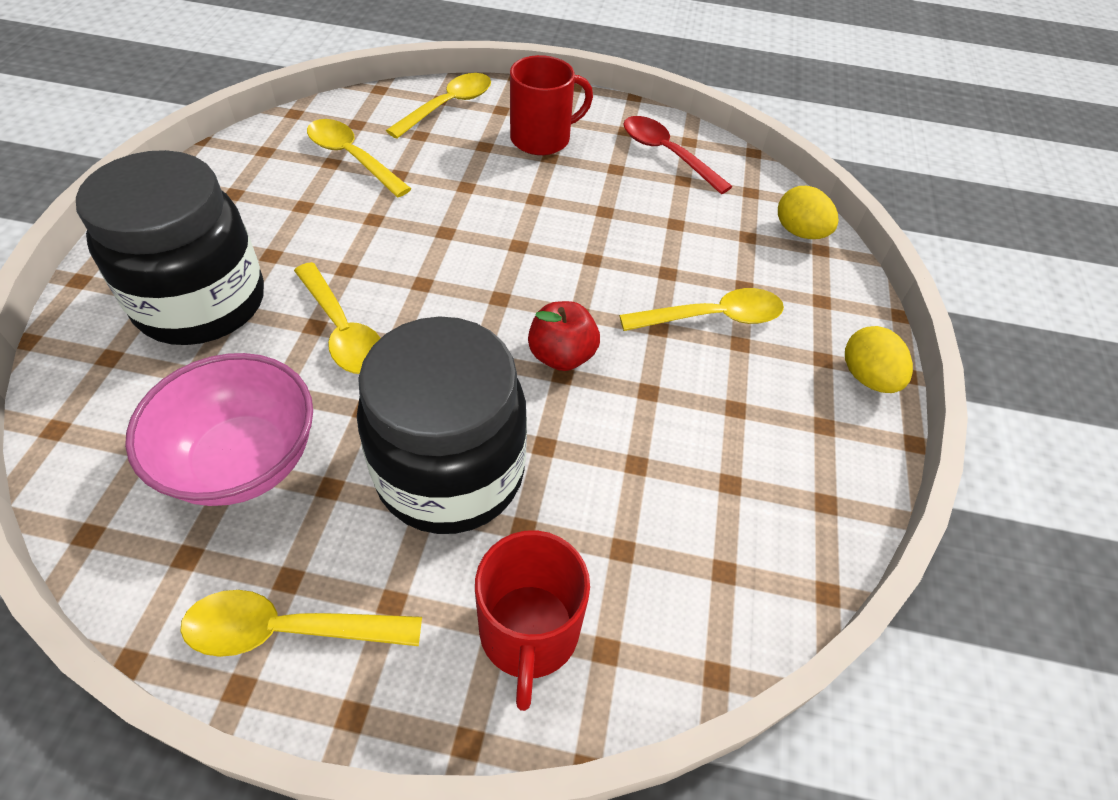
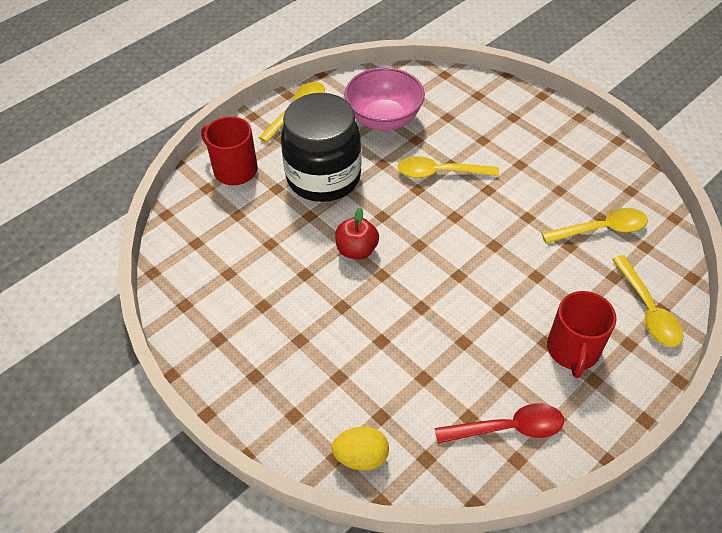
camera: 130 degrees right, 0 degrees up
black jar [76,150,264,345] -> none
yellow spoon [619,288,784,331] -> none
yellow egg [845,326,913,393] -> none

